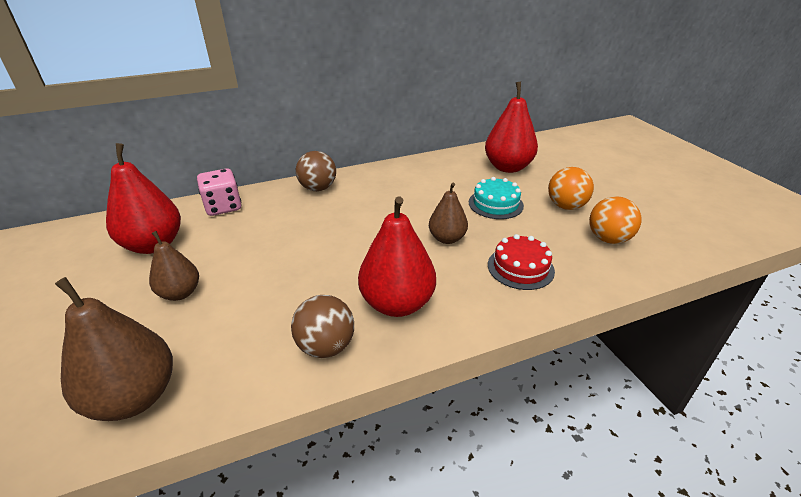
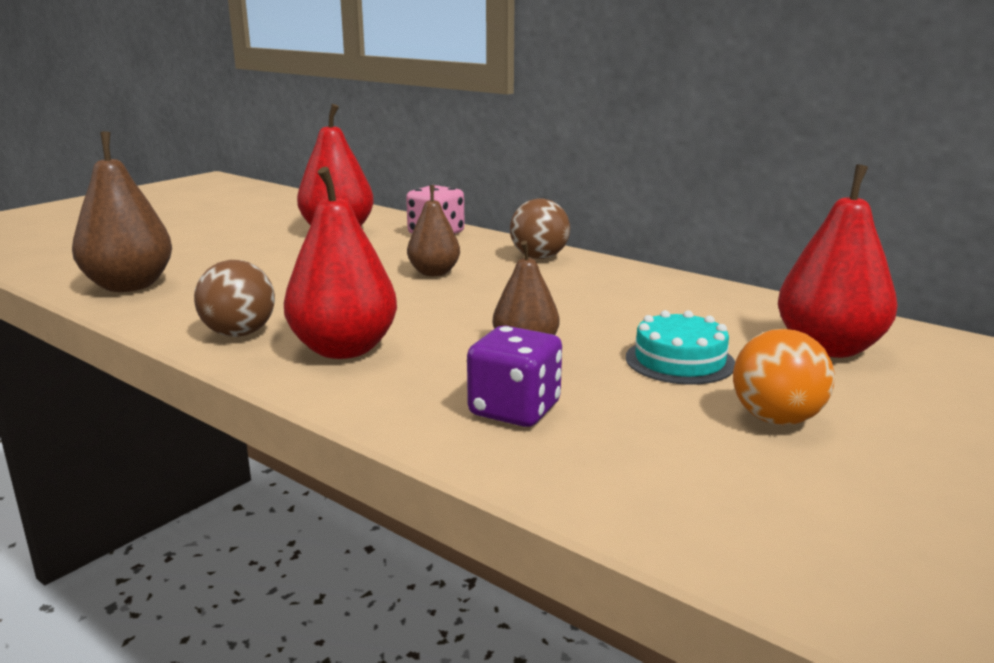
camera: 60 degrees right, 15 degrees down
brown pear [149,231,199,301] -> brown pear moved to [407,185,460,276]
red cake [488,234,555,290] -> purple dice [467,326,562,427]
orange ball [589,196,642,244] -> none

